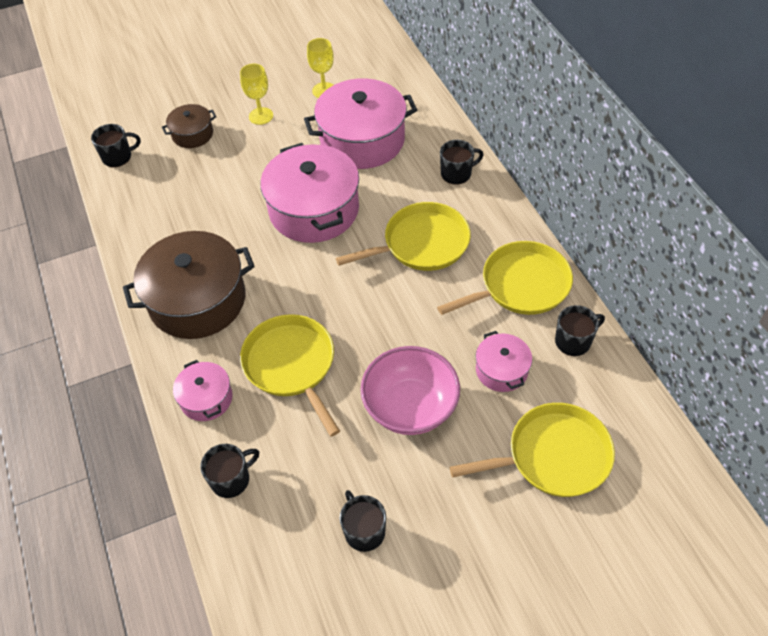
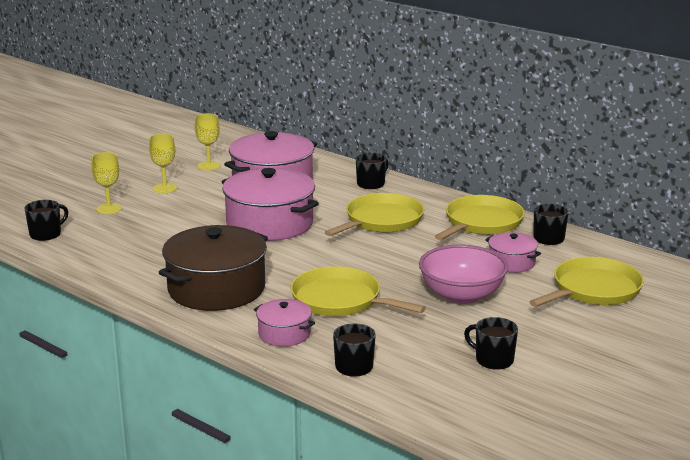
camera: 30 degrees left, 30 degrees down
brown pot [162,104,216,148] -> yellow goblet [91,152,122,214]

